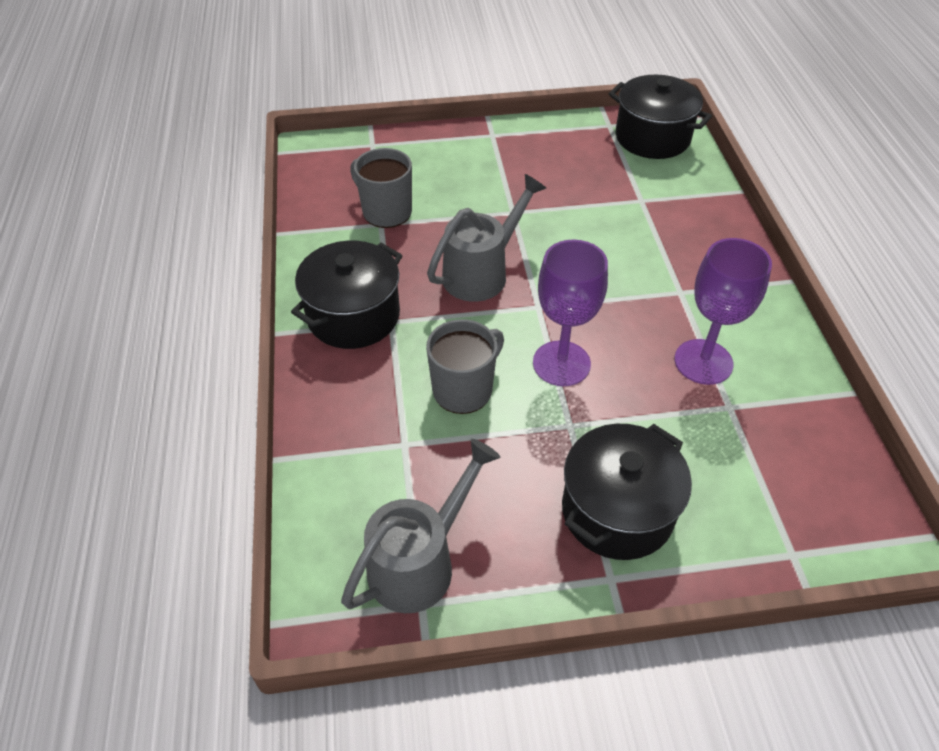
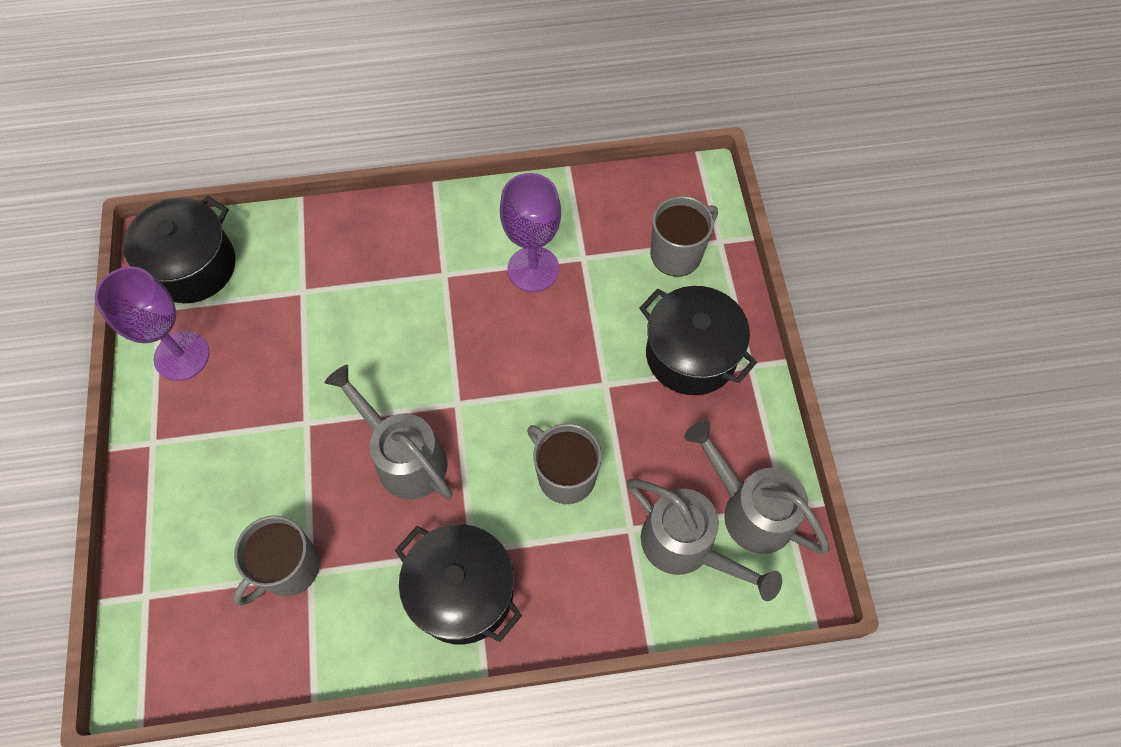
camera: 90 degrees left, 15 degrees up
purple goblet [533,239,608,386] -> purple goblet moved to [95,267,209,381]
none -> grey watering can [627,479,782,601]
none -> grey mug [650,196,718,276]

